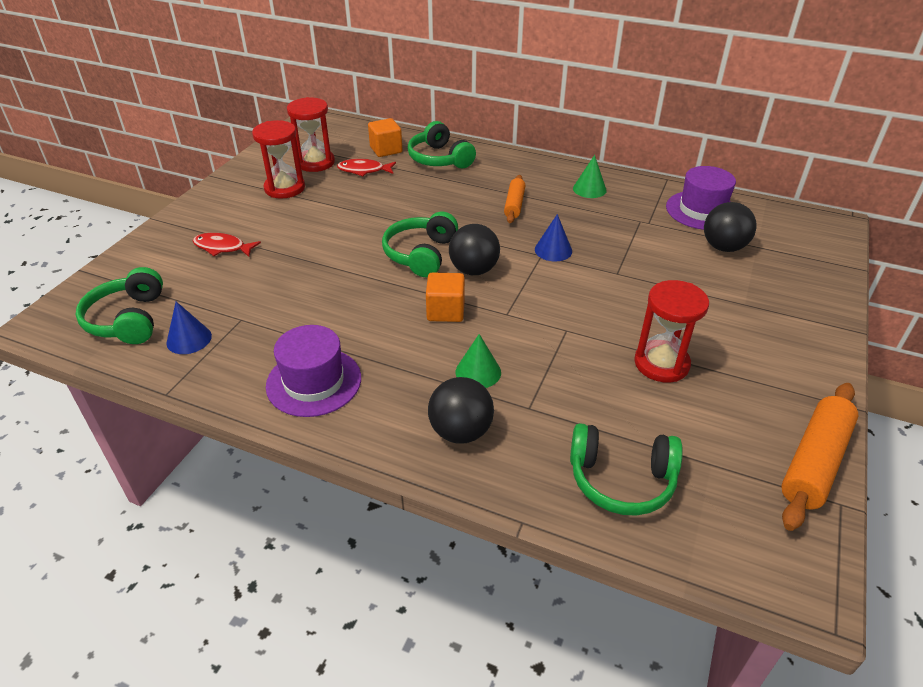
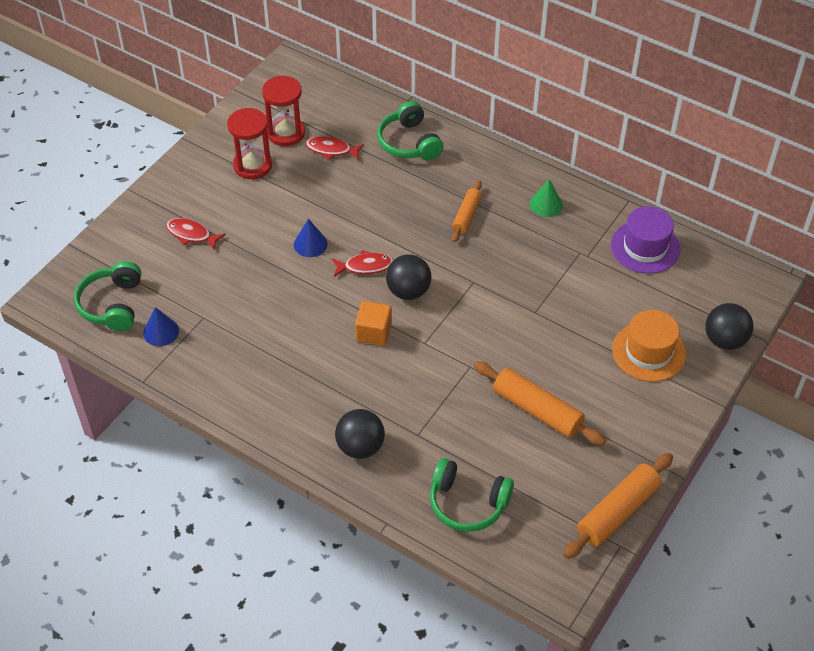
camera: 10 degrees right, 10 degrees up
purple hat [266,325,361,417] -> none
orange cube [368,118,403,157] -> none
green headphones [382,212,458,277] -> red fish [332,250,394,277]
green cone [456,334,501,388] -> none
blue cone [535,214,572,261] -> blue cone moved to [294,219,328,257]
red hourglass [634,280,709,382] -> orange rolling pin [474,361,606,445]
black ball [704,202,757,252] -> black ball moved to [705,303,754,350]
none -> orange hat [612,310,686,382]

